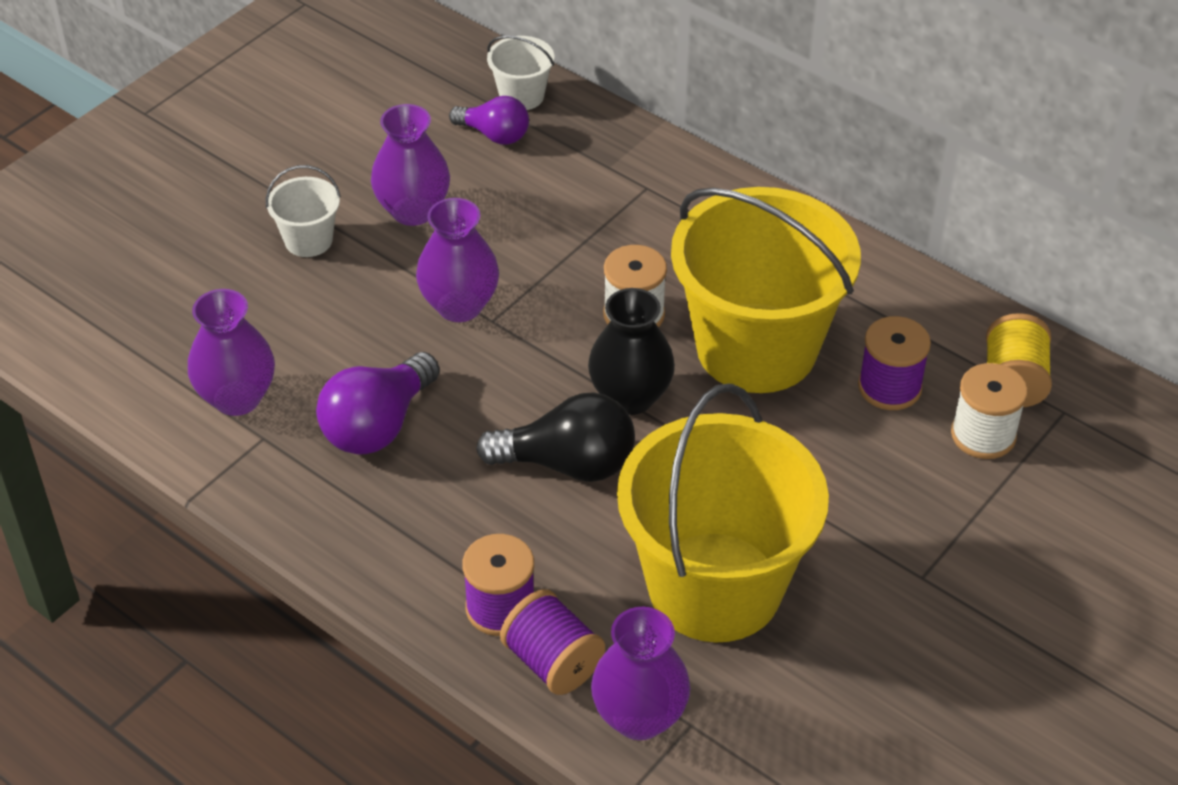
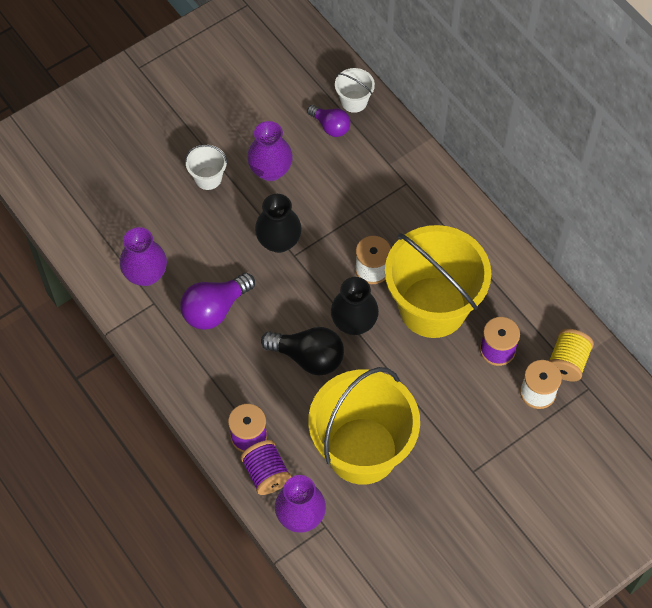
camera: 15 degrees right, 15 degrees up
purple vase [416,198,499,322] -> black vase [255,194,302,253]

